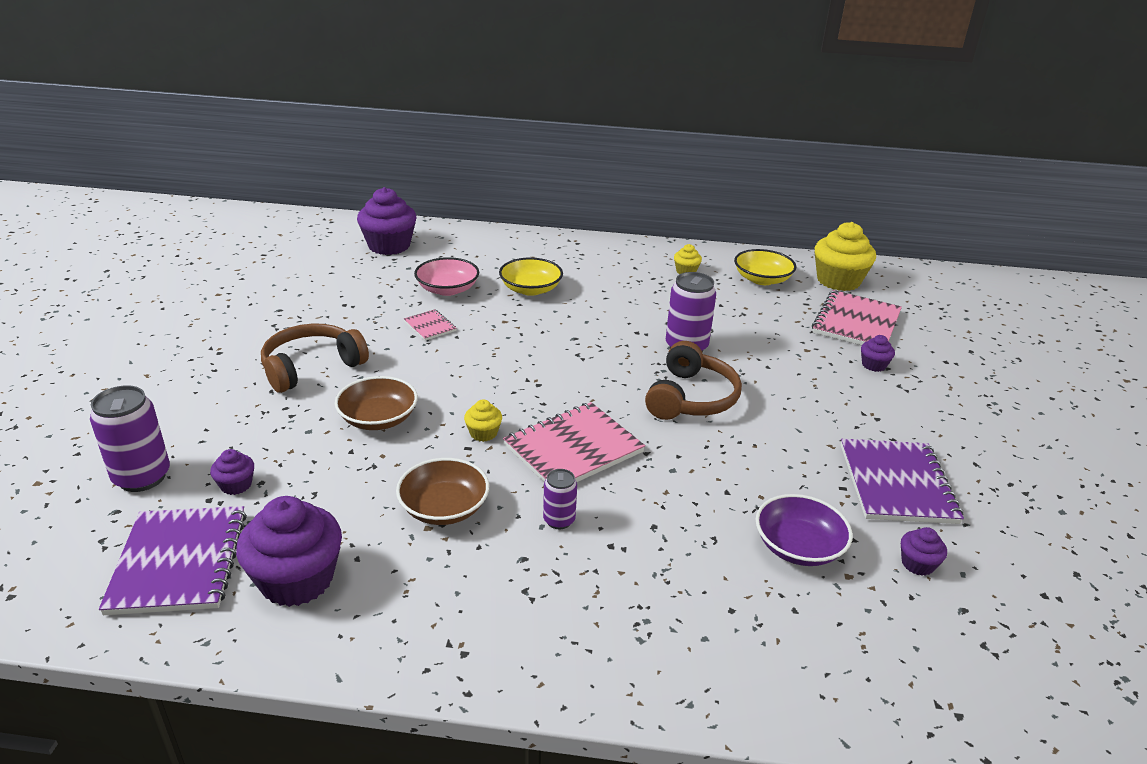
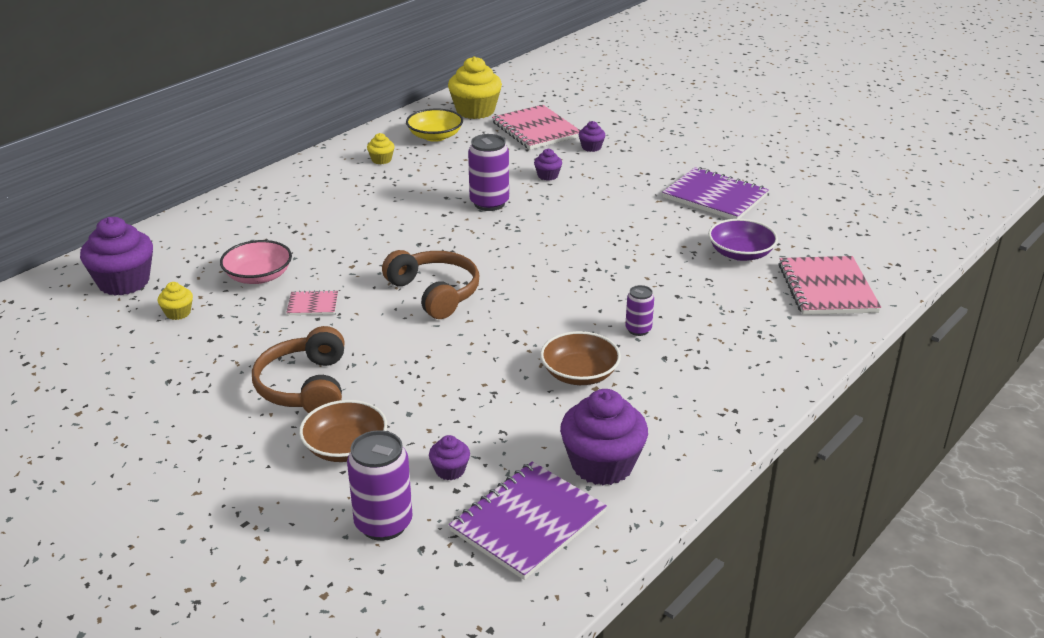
camera: 55 degrees left, 0 degrees up
purple notebook [99,506,247,615] -> purple notebook turned 75 degrees counterclockwise [449,461,607,580]
brown bowl [335,376,418,430] -> brown bowl moved to [299,400,387,462]
yellow cupcake [464,400,502,442] -> yellow cupcake moved to [158,282,193,320]
yellow bowl [499,258,563,296] -> none
pink notebook [503,402,645,482] -> pink notebook moved to [778,256,881,315]
brown headphones [645,341,742,420] -> brown headphones moved to [382,250,480,319]
purple cupcake [901,527,947,576] -> purple cupcake moved to [534,149,562,181]

